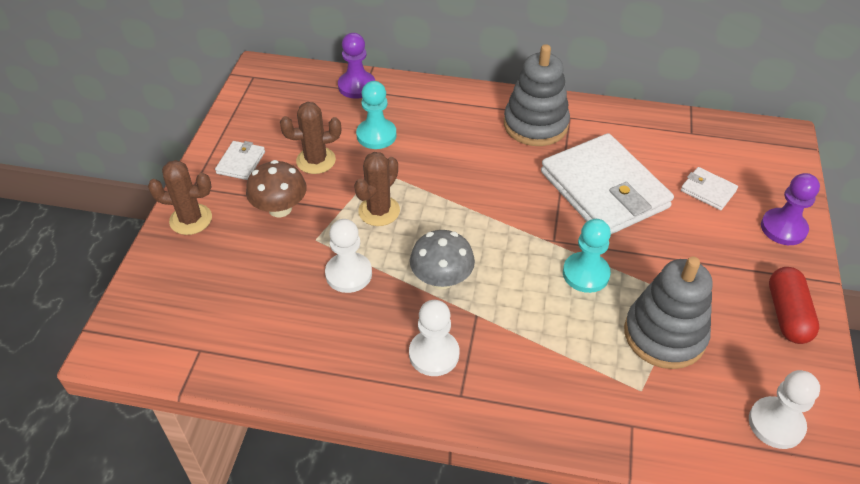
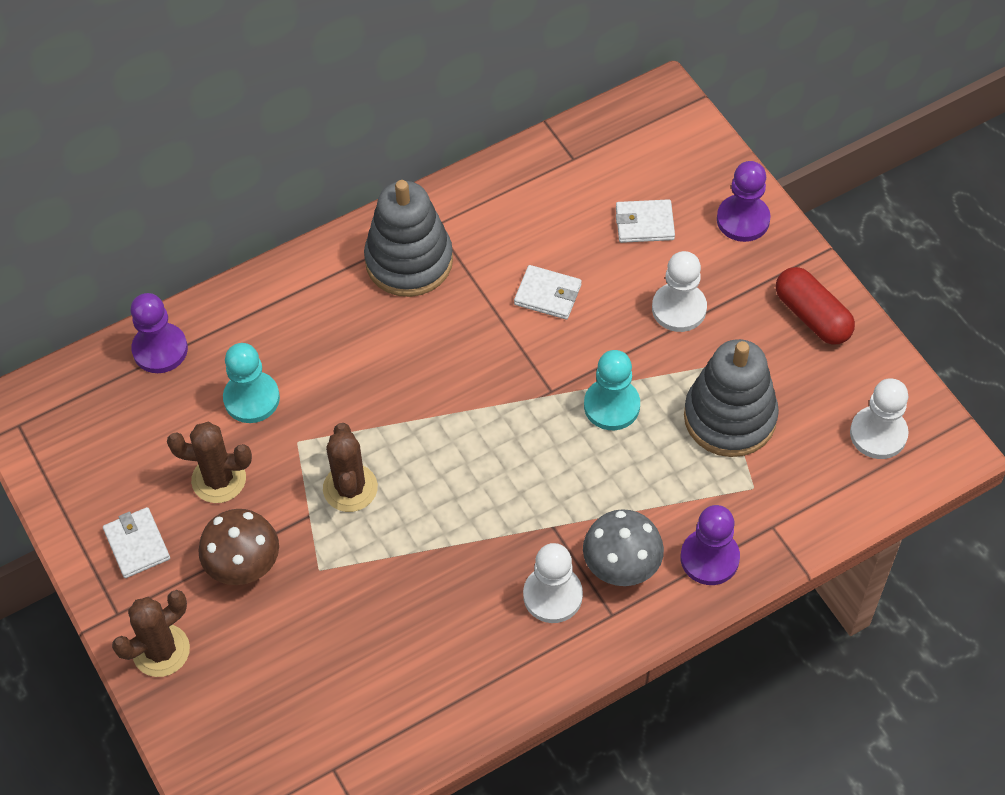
camera: 40 degrees left, 10 degrees up
brown cactus [280,102,341,174] -> brown cactus turned 60 degrees clockwise [167,422,252,503]
white pawn [325,219,372,293] -> white pawn moved to [652,251,707,332]
grey mushroom [410,230,475,290] -> grey mushroom moved to [583,509,664,586]
white wallet [541,133,674,234] -> white wallet [514,265,582,320], size x0.42
none -> purple pawn [680,505,740,585]

